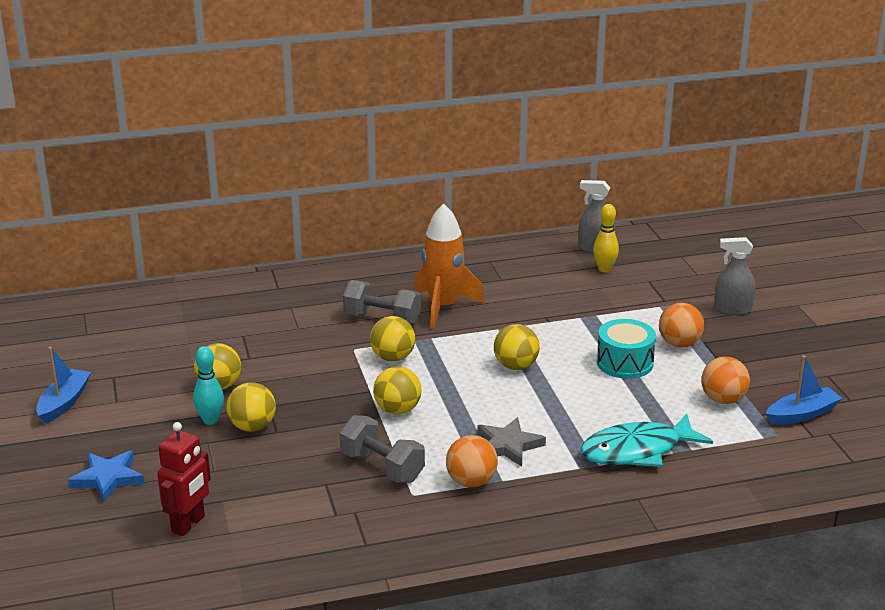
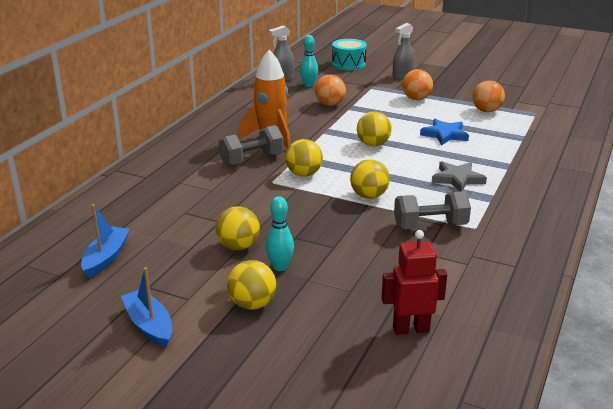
camera: 50 degrees left, 0 degrees up
blue star [68,451,144,502] -> blue star moved to [420,119,469,145]
red robot [157,422,211,536] -> red robot turned 75 degrees counterclockwise [381,230,447,335]
yellow ball [226,382,276,431] -> yellow ball moved to [227,260,276,310]
orange ball [446,435,498,487] -> orange ball moved to [315,75,346,106]
turquoise fish [581,413,713,467] -> none
yellow bowling pin [593,204,619,273] -> turquoise bowling pin [300,35,318,87]
turquoise drum [597,319,656,379] -> turquoise drum moved to [332,39,367,70]
blue boat [766,355,842,425] -> blue boat moved to [81,204,130,278]

